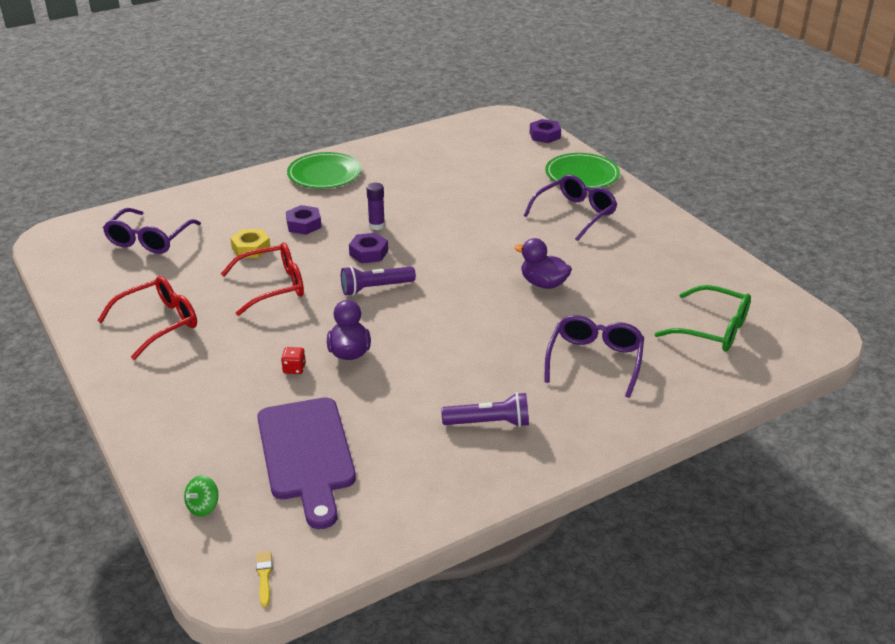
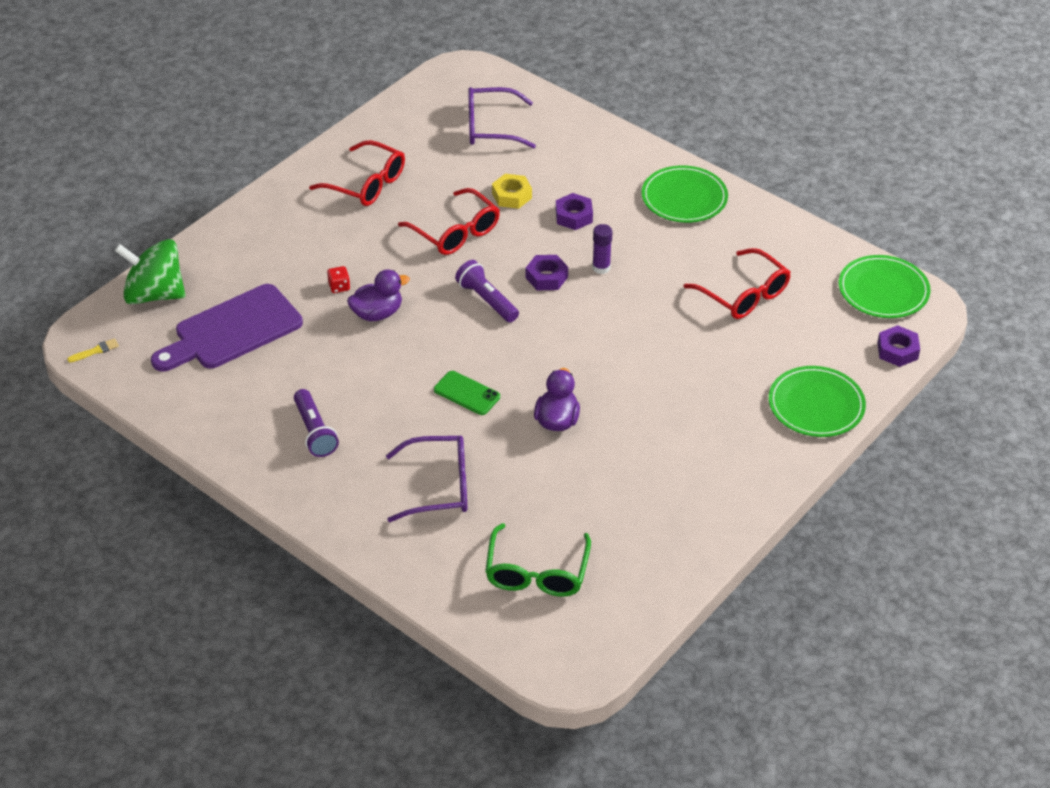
camera: 70 degrees right, 10 degrees up
green spinning top [184,475,219,517] -> green spinning top [115,239,185,304], size x2.38
purple glasses [523,174,617,241] -> none
none -> green phone [434,371,500,415]
none -> red glasses [683,248,791,319]
none -> green plate [839,255,931,318]

